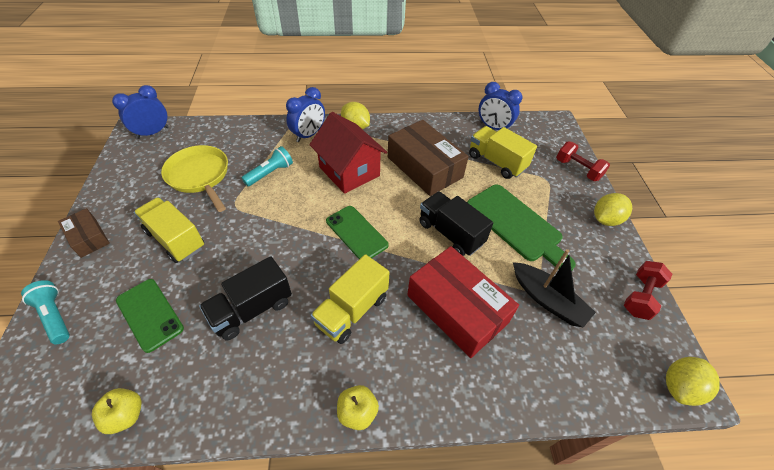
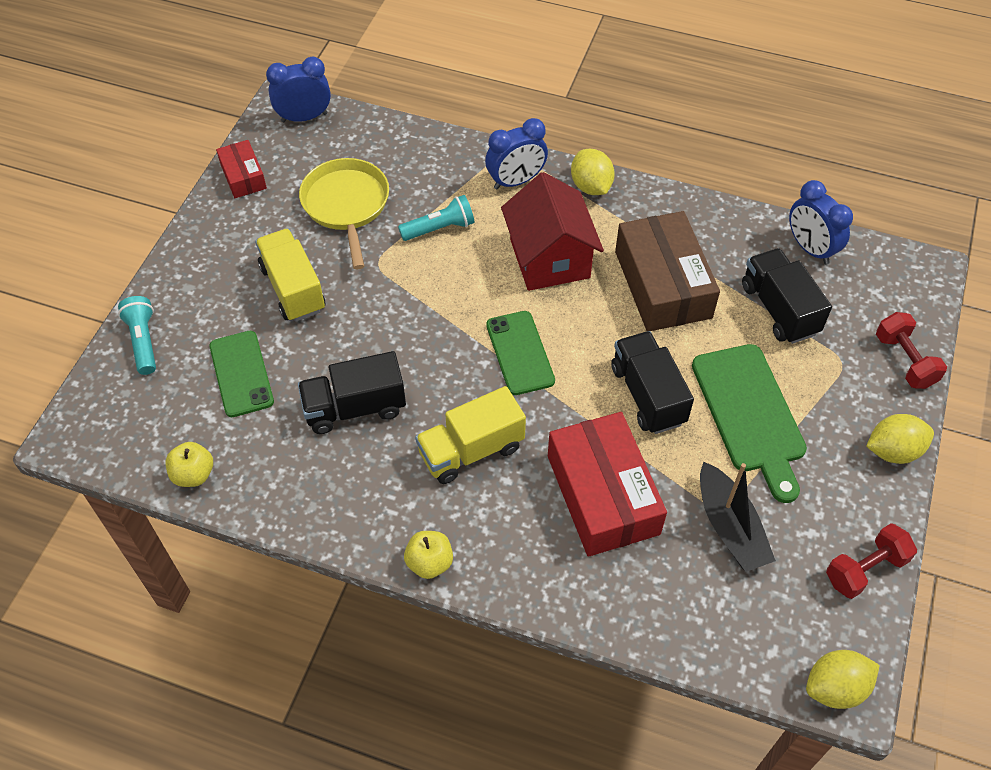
camera: 25 degrees right, 5 degrees up
brown box [58,208,110,258] -> none
yellow truck [469,126,537,179] -> black truck [742,248,832,344]
none -> red box [216,140,267,198]

